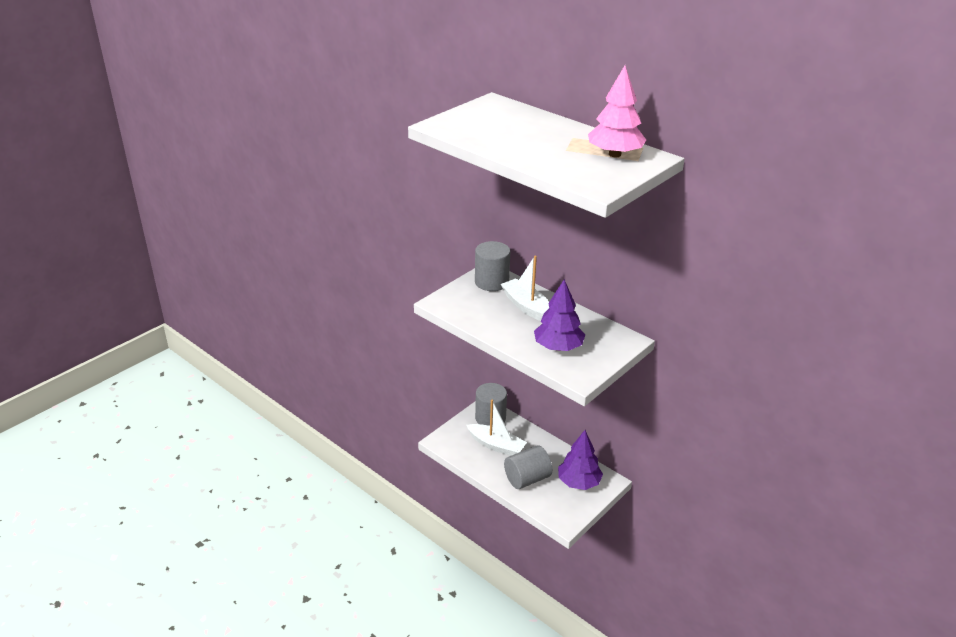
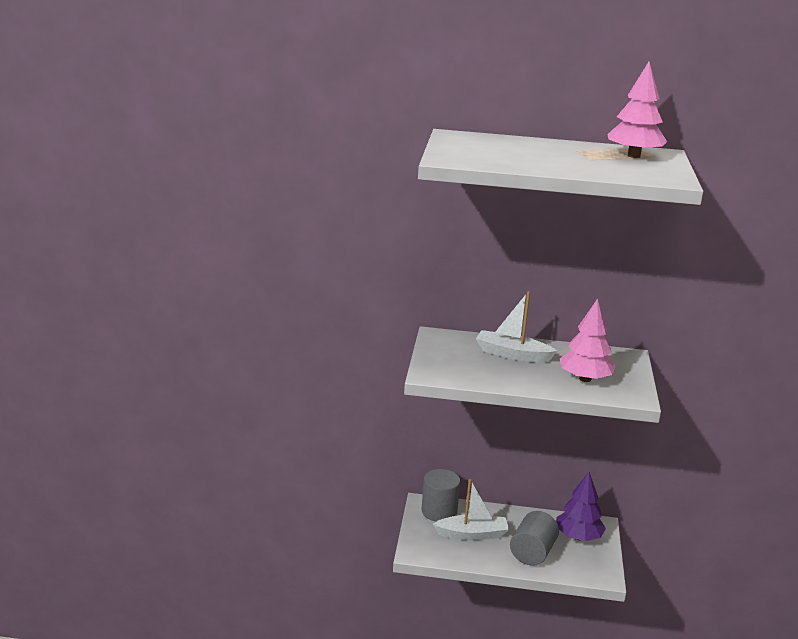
camera: 35 degrees left, 10 degrees down
grey cylinder [475,241,510,291] -> none
purple tree [534,279,585,351] -> pink tree [560,298,616,382]

